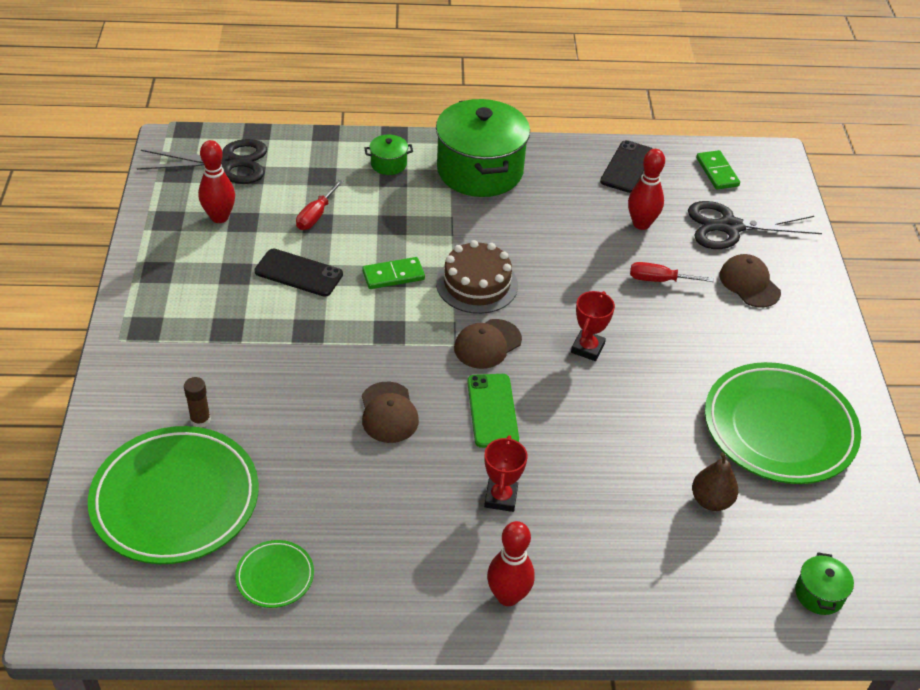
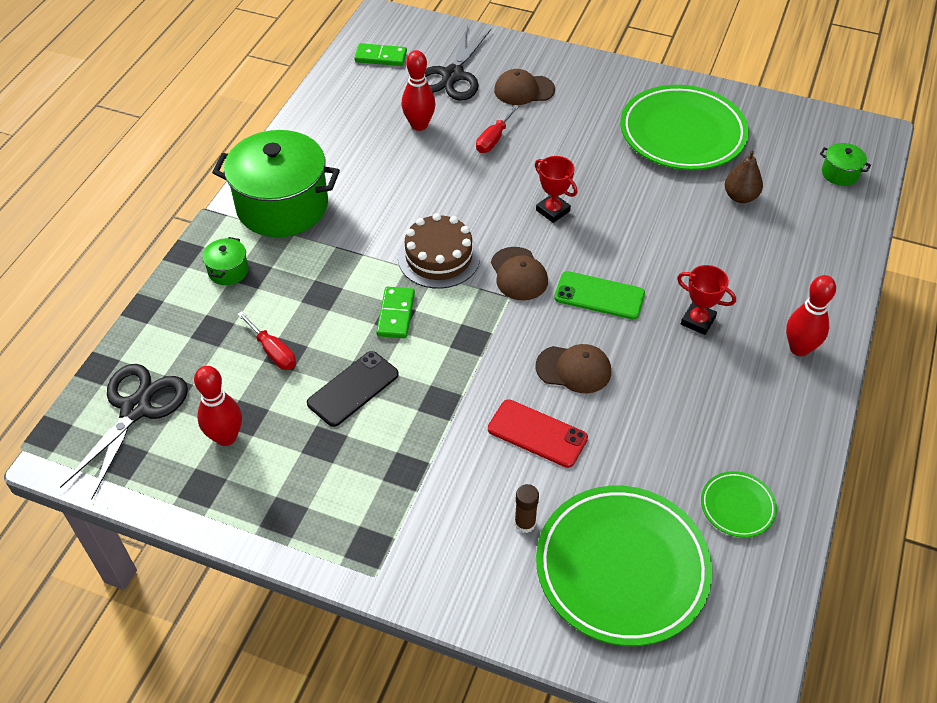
camera: 65 degrees left, 5 degrees up
black phone [600,140,653,193] -> none
none -> red phone [488,399,588,468]

